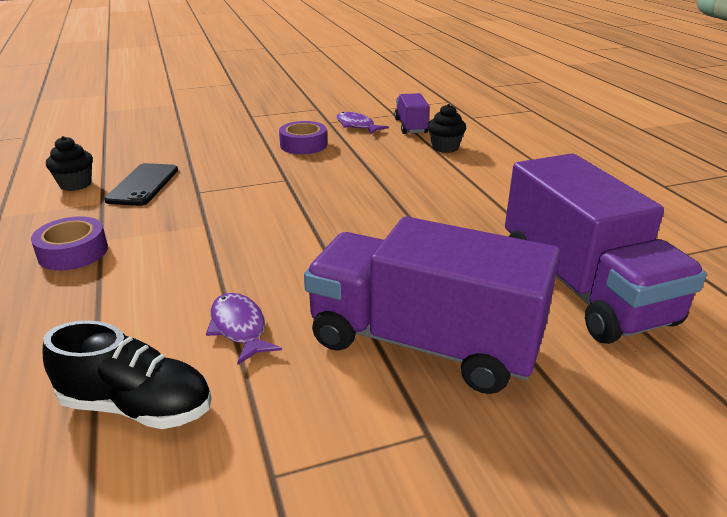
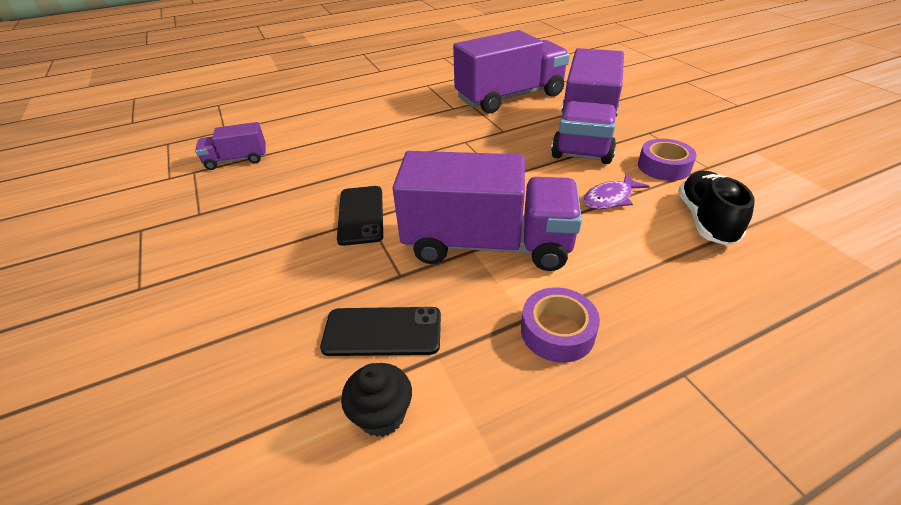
camera: 95 degrees left, 10 degrees up
purple tape [279,121,327,154] -> purple tape moved to [638,139,697,181]
purple fish [336,112,389,134] -> none
black cupcake [428,104,466,153] -> none
none -> black phone [337,186,383,246]
none -> purple truck [393,151,582,271]

